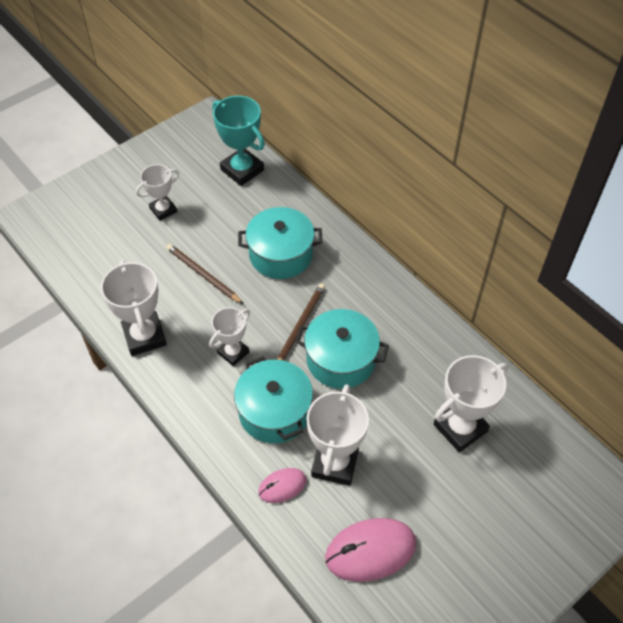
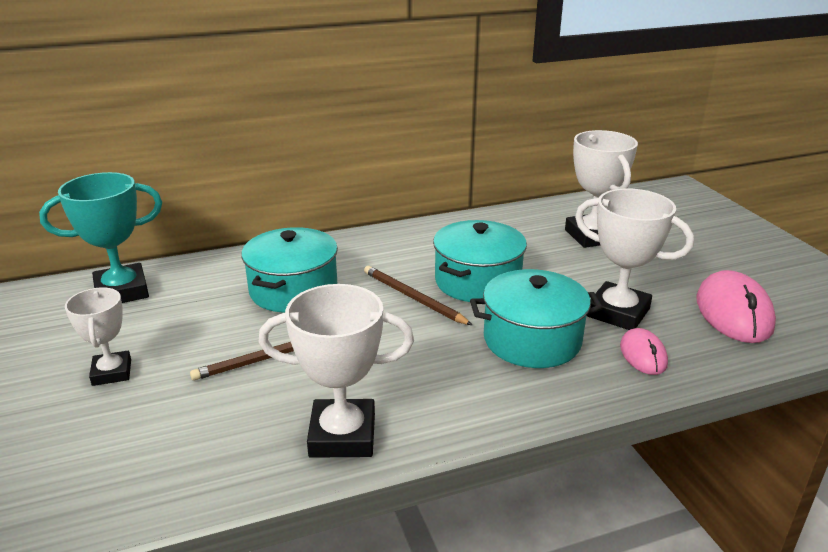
camera: 70 degrees left, 25 degrees down
white trophy [209,307,250,366] -> none

